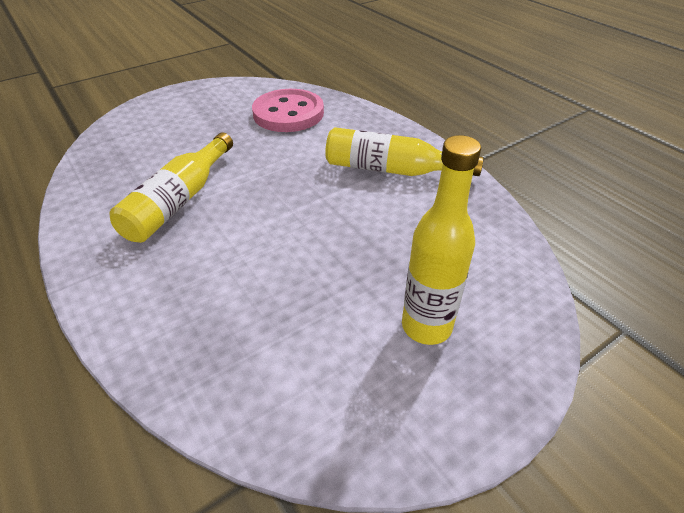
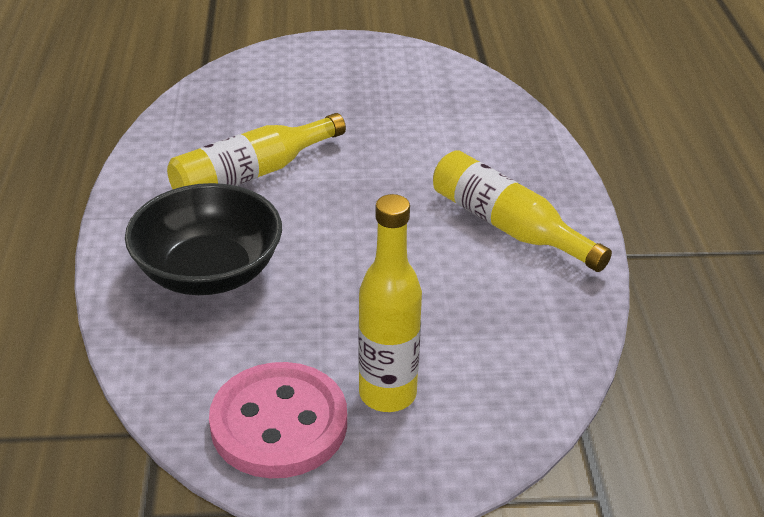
camera: 30 degrees right, 5 degrees down
pink button [252,89,324,132] -> pink button moved to [209,362,347,478]
none -> black bowl [125,183,282,295]

